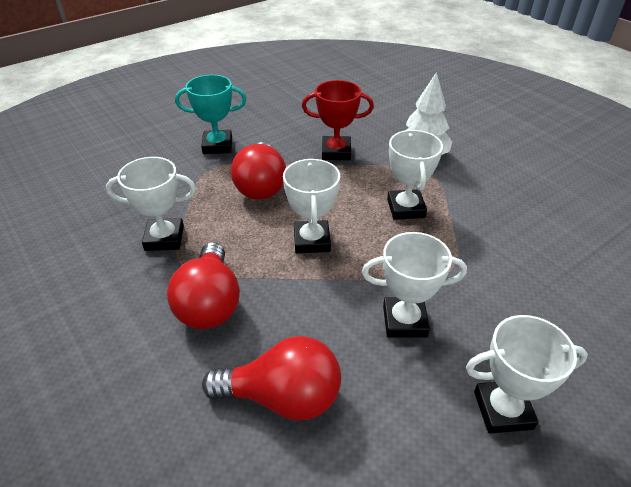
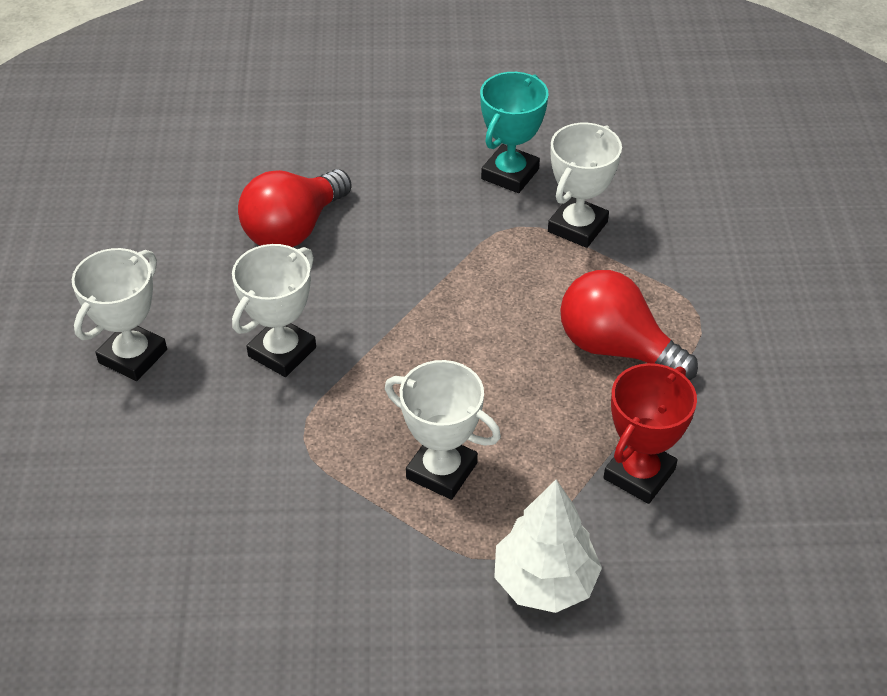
camera: 125 degrees right, 5 degrees up
red light bulb [167,242,240,329] -> none
turquoise trophy [175,75,247,154] -> turquoise trophy moved to [480,72,549,193]
white trophy [283,159,340,254] -> none

